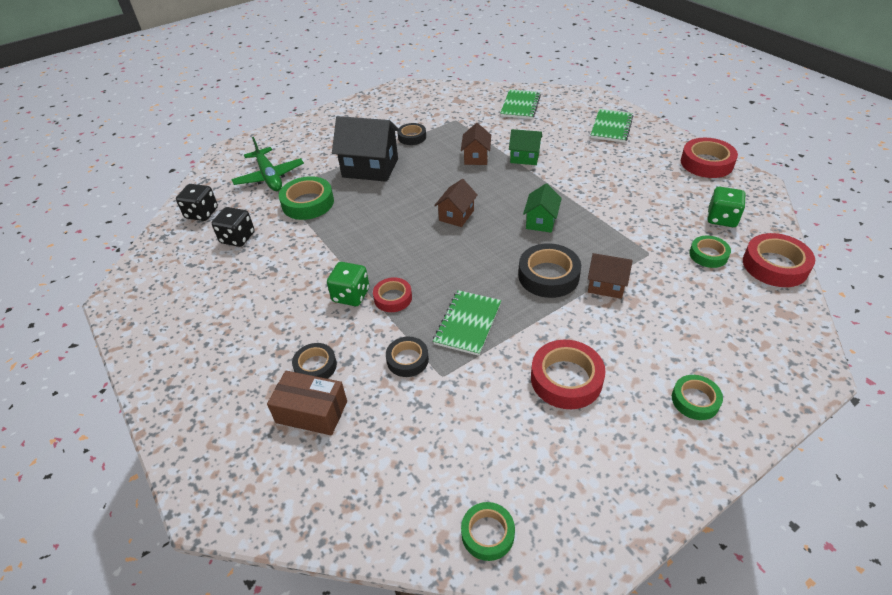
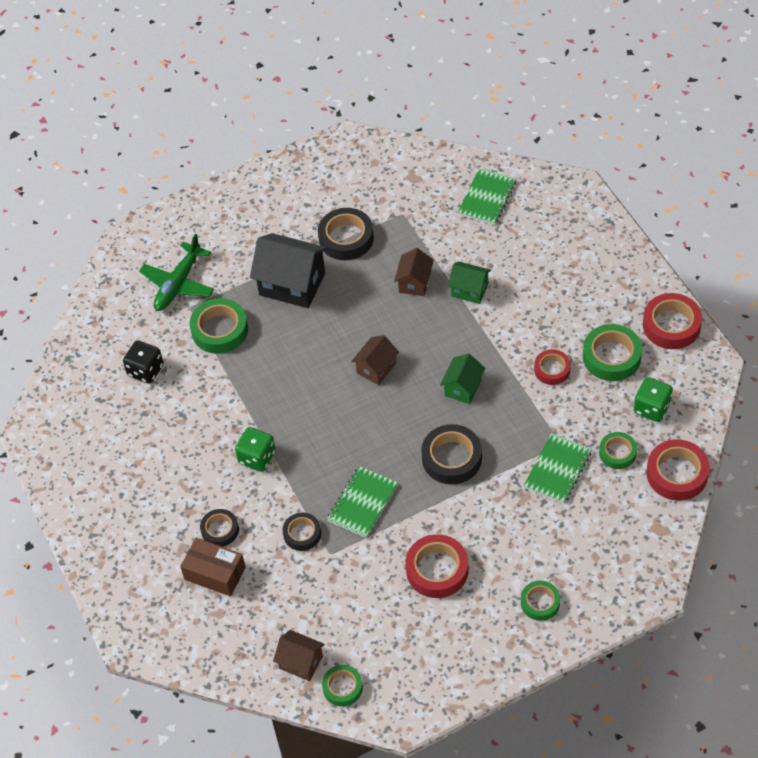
camera: 10 degrees right, 10 degrees up
black dice [176,184,218,221] -> none
green plane [231,137,304,191] -> green plane turned 45 degrees clockwise [139,234,214,311]
red tape [373,277,412,312] -> red tape moved to [534,350,571,385]
black tape [397,123,426,145] -> black tape [318,208,374,260], size x1.62
brown house [588,253,633,299] -> brown house moved to [273,630,325,681]
green notebook [591,109,634,143] -> green notebook moved to [524,433,592,504]
none -> green tape [583,324,642,381]

